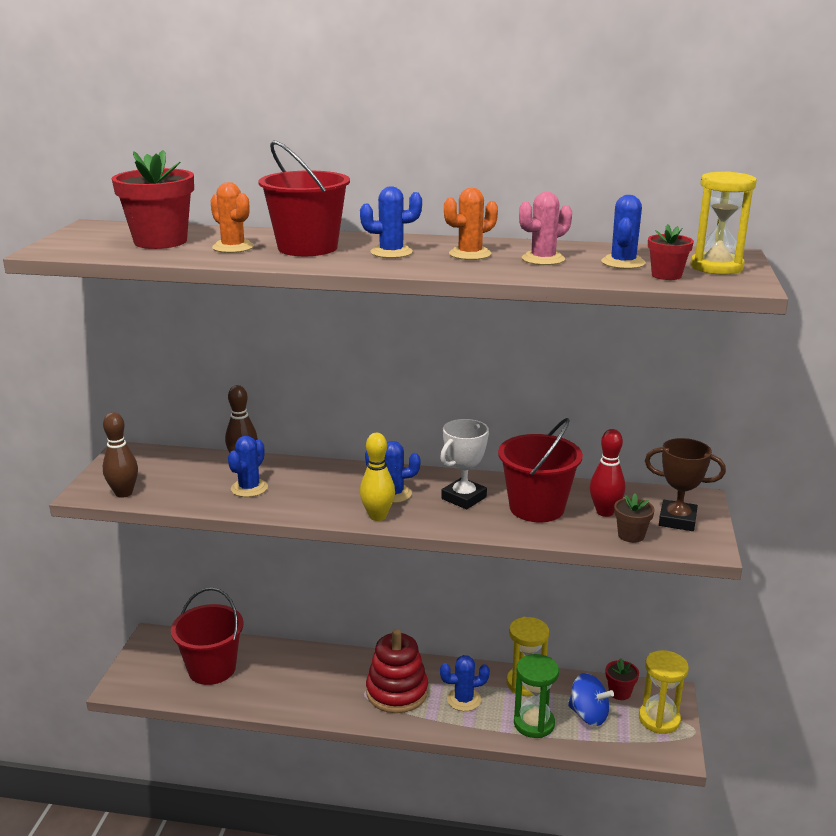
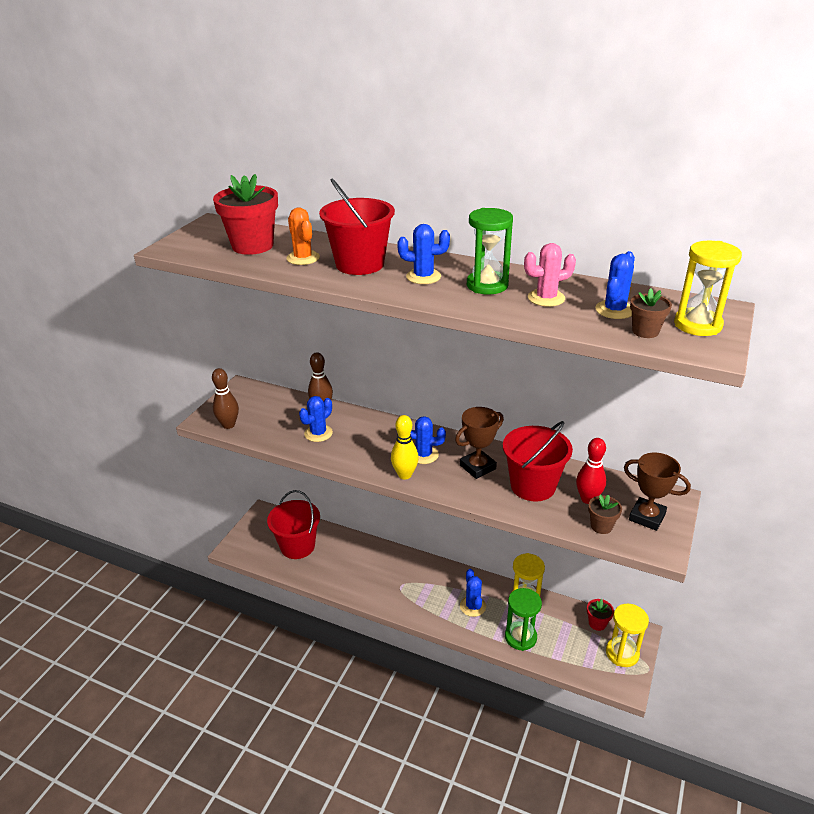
camera: 15 degrees right, 10 degrees up
red stacking toy [366,629,428,713] -> none
white trophy [440,419,489,509] -> brown trophy [455,407,504,479]
blue cactus [440,655,490,711] -> blue cactus turned 75 degrees clockwise [460,569,486,617]
orange cactus [444,188,498,260] -> green hourglass [467,208,513,294]
blue spinning top [568,673,614,726] -> none
red flower pot [648,224,694,280] -> brown flower pot [630,288,672,338]

